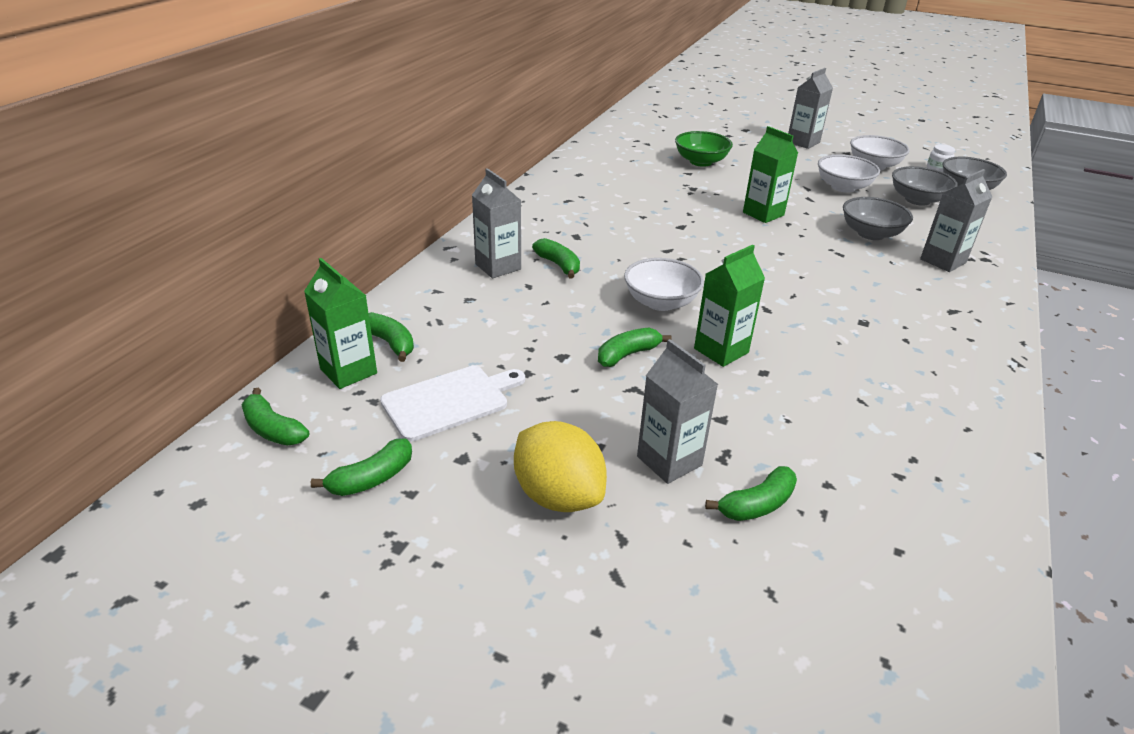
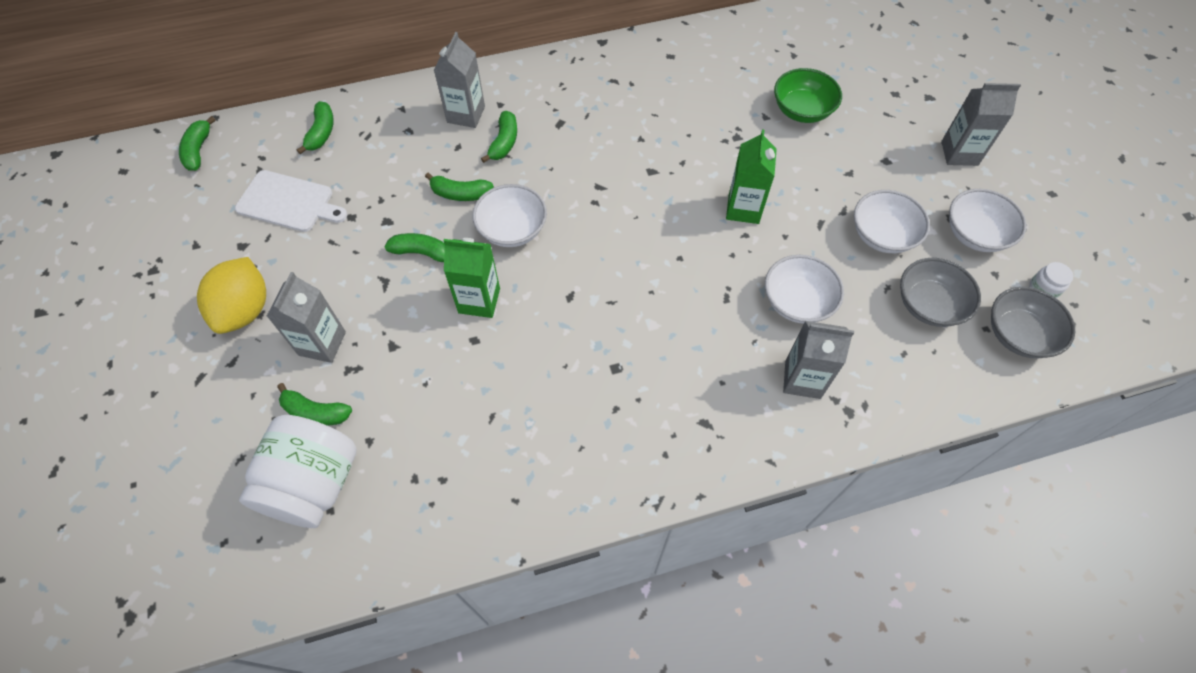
camera: 50 degrees right, 25 degrees up
green carton [304,258,377,389] -> none
green banana [311,438,412,496] -> green banana moved to [425,173,494,201]
grey bowl [843,197,913,240] -> white bowl [765,255,844,324]
none -> white jar [239,415,357,528]

